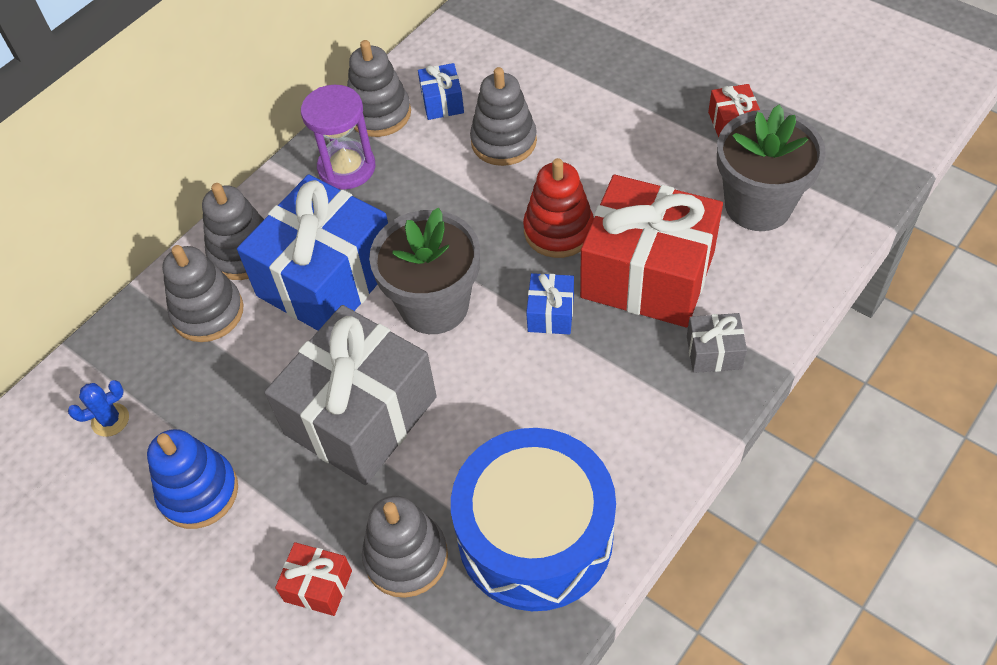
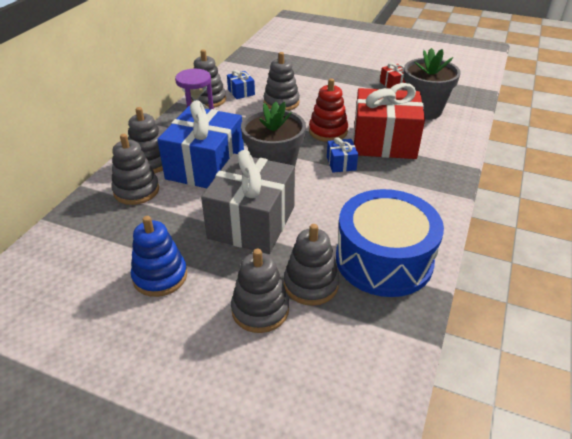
camera: 20 degrees left, 15 degrees down
blue cactus [68,380,129,437] -> none
red gift [275,542,352,616] -> grey stacking toy [231,249,289,333]
grey gift [687,313,747,373] -> none

